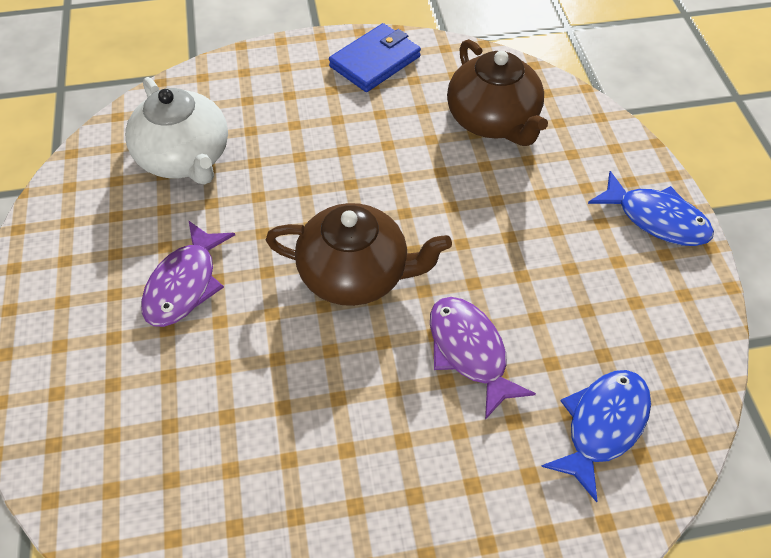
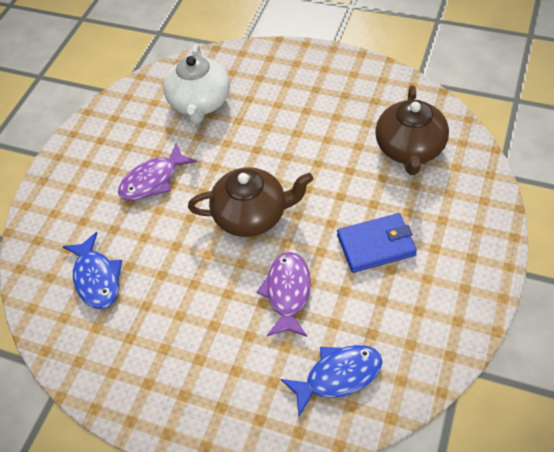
camera: 35 degrees right, 0 degrees up
brown teapot [266,203,452,306] -> brown teapot turned 45 degrees counterclockwise [188,167,313,237]
blue wallet [329,23,421,92] -> blue wallet moved to [337,213,417,273]
blue fish [588,171,714,246] -> blue fish moved to [62,232,122,309]

